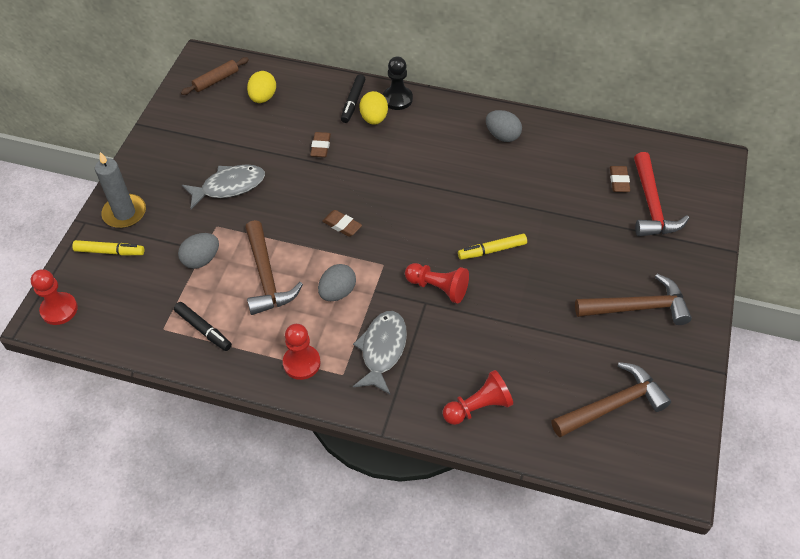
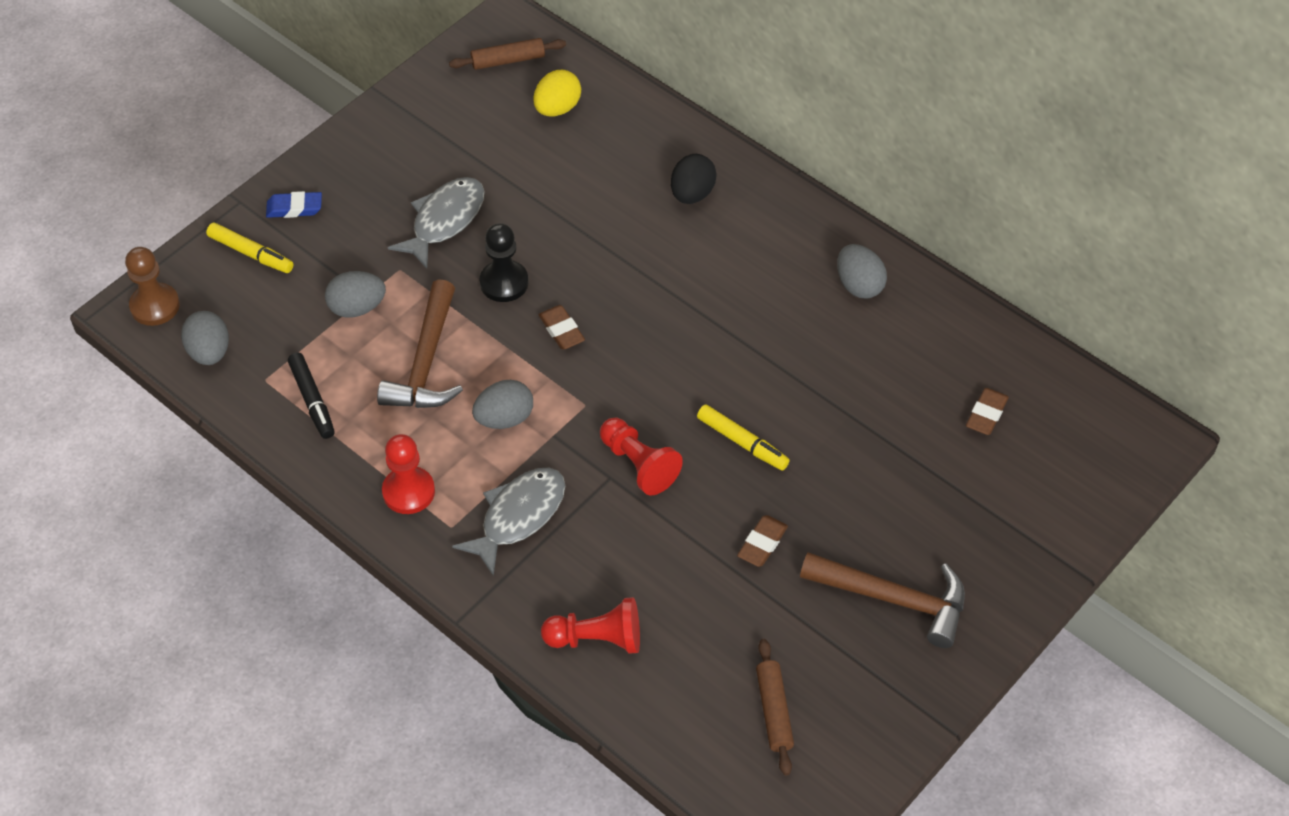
camera: 25 degrees right, 0 degrees up
red pawn [31,269,78,325] -> brown pawn [125,247,180,326]
grey candle [95,152,146,228] -> blue eraser [266,191,322,218]
grey fish [182,164,265,209] -> grey fish turned 60 degrees counterclockwise [388,177,485,269]
brown eraser [310,132,331,157] -> brown eraser moved to [737,515,788,567]
black marker [341,74,365,123] -> none
yellow egg [360,91,388,125] -> black egg [671,154,717,204]
black pawn [383,57,413,110] -> black pawn moved to [480,223,529,302]
yellow marker [458,234,527,260] -> yellow marker turned 150 degrees counterclockwise [697,404,790,470]
brown hammer [551,362,671,437] -> brown rolling pin [756,639,794,776]
red hammer [634,152,689,236] -> none
none -> grey egg [181,311,229,365]

